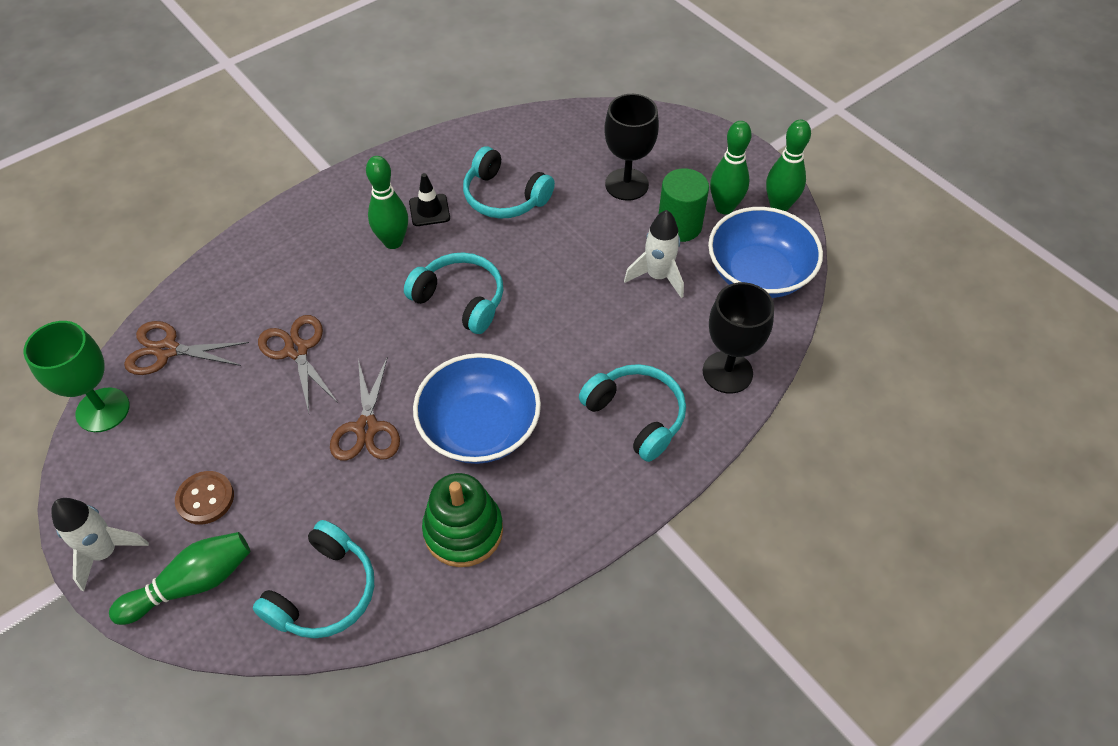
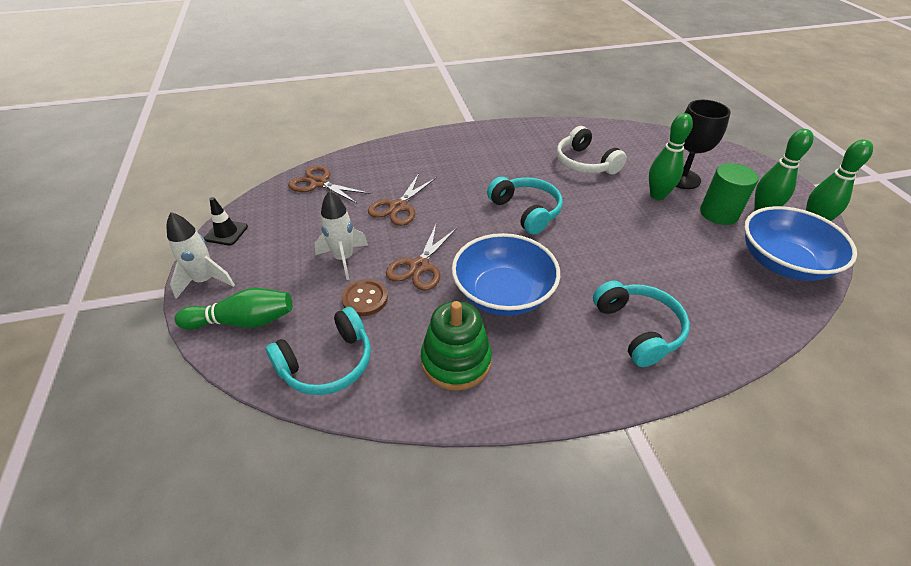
camera: 25 degrees right, 10 degrees down
green goblet [23,321,130,432] -> none
brown button [175,471,234,525] -> brown button moved to [342,279,388,316]
brown scissors [258,315,338,413] -> brown scissors turned 150 degrees counterclockwise [368,174,436,226]
green bowling pin [366,156,408,249] -> green bowling pin moved to [649,113,693,200]
black traffic cone [409,173,450,226] -> black traffic cone moved to [204,197,248,246]
turquoise headphones [463,146,555,219] -> white headphones [556,126,627,175]
white rocket [624,210,684,298] -> white rocket moved to [314,191,368,280]
black goblet [703,282,774,394] -> none

